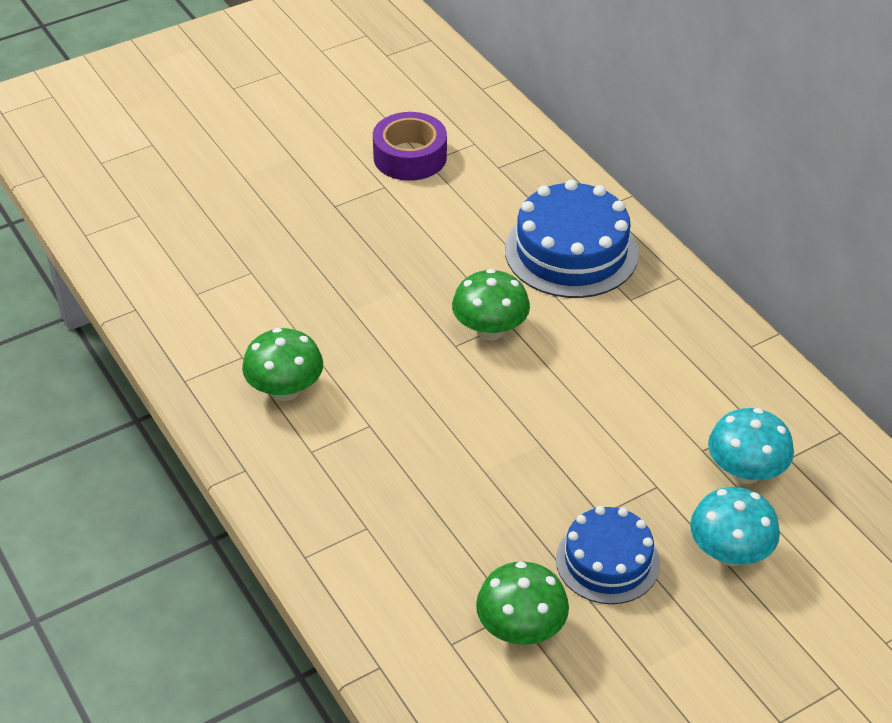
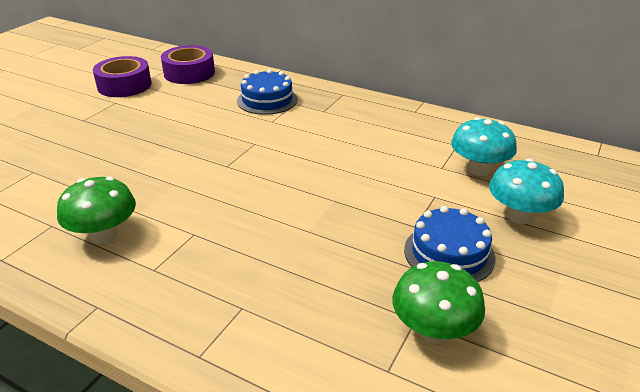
camera: 30 degrees left, 10 degrees down
green mushroom [452,269,530,340] -> none
blue cake [505,180,639,298] -> blue cake [237,69,298,115], size x0.65
none -> purple tape [161,45,215,84]

